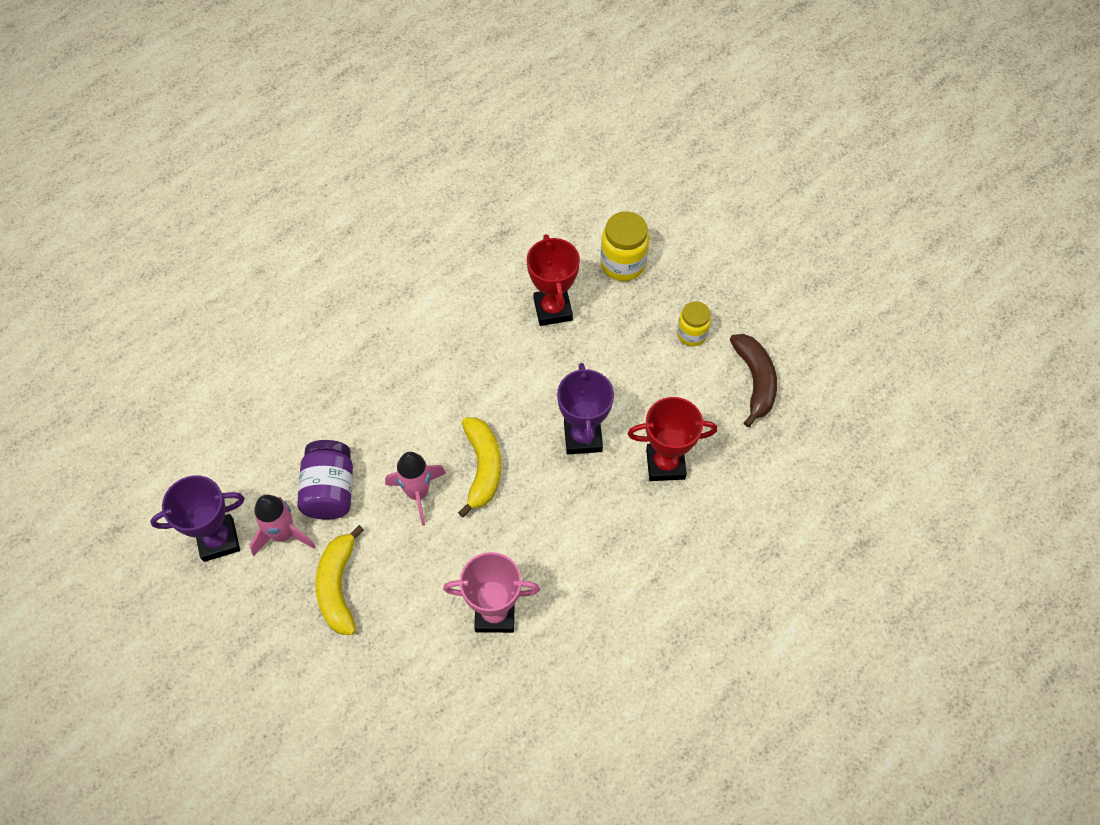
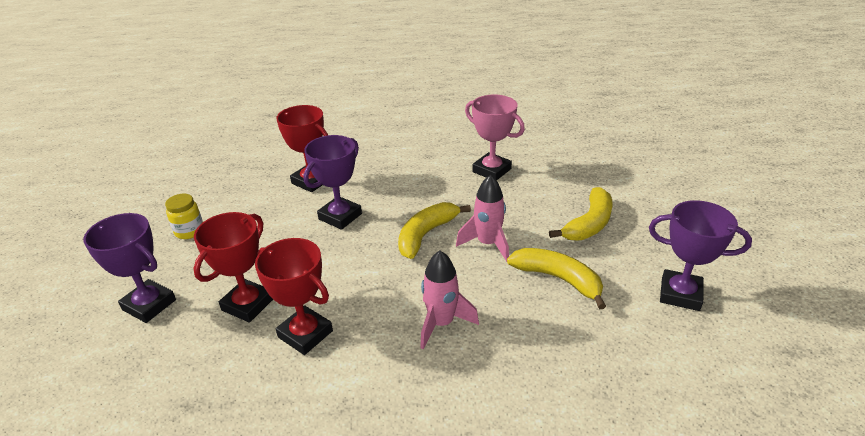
camera: 140 degrees left, 25 degrees down
pink rocket [250,495,316,556] -> pink rocket moved to [420,251,479,349]
purple jar [297,440,353,520] -> yellow banana [507,248,606,309]
yellow jar [600,211,649,281] -> purple trophy [83,213,176,323]
brown banana [730,334,777,427] -> none
none -> red trophy [255,238,333,355]

